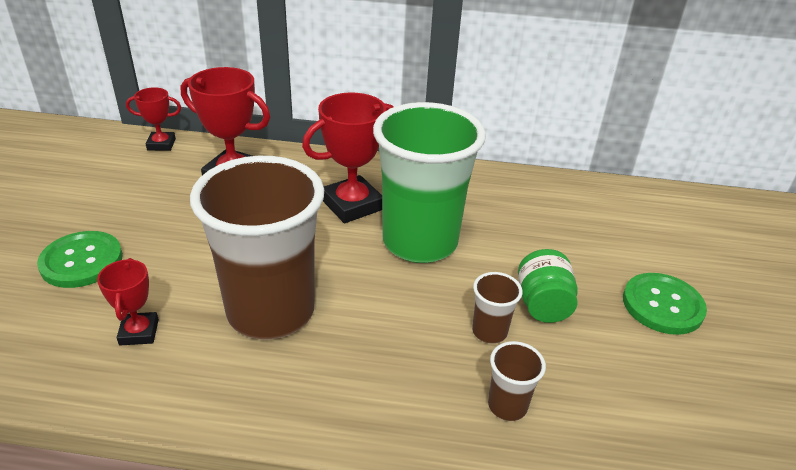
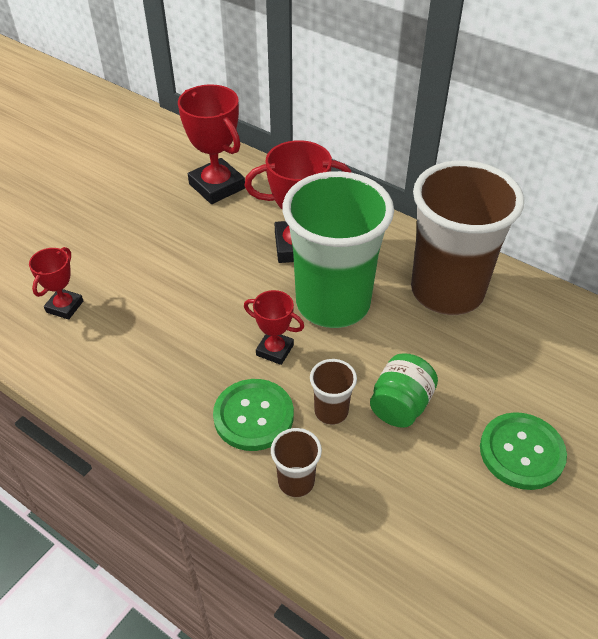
camera: 30 degrees right, 10 degrees up
green button [37,231,123,288] -> green button moved to [213,379,294,451]
red trophy [126,87,181,151] -> red trophy moved to [244,290,304,365]
brown cup [190,156,324,339] -> brown cup moved to [411,160,524,315]

